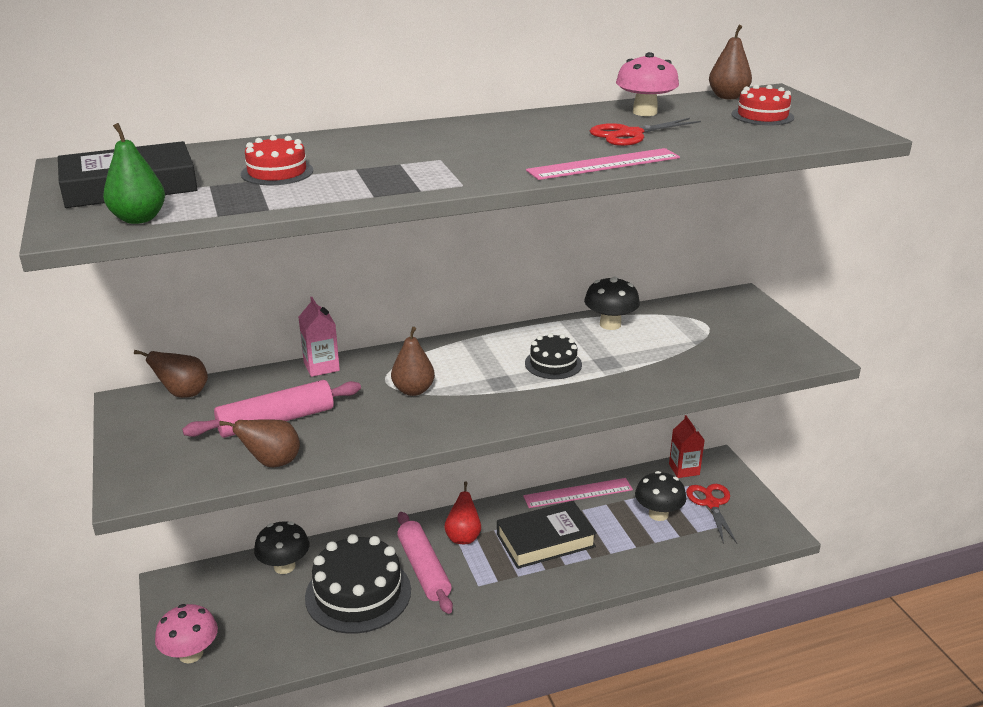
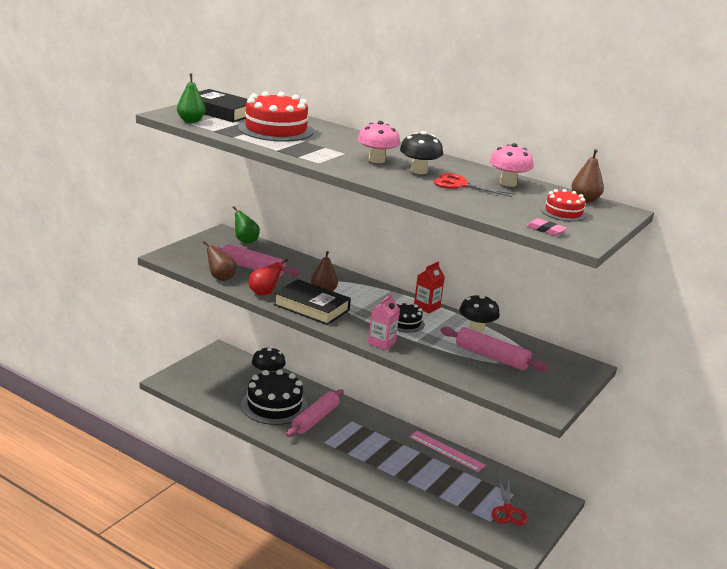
camera: 50 degrees right, 5 degrees down
brown pear [134,350,208,398] -> green pear [232,206,260,244]
pink mushroom [155,604,218,663] -> pink mushroom moved to [358,121,400,163]
red cake [241,135,313,185] -> red cake [238,91,314,142], size x1.93
pink carton [299,297,340,377] -> pink carton moved to [368,293,400,350]
red pear [444,481,481,544] -> red pear moved to [248,259,288,296]
black book [497,501,597,569] -> black book moved to [274,279,351,325]
pink ruler [526,148,680,180] -> none
black mushroom [635,471,686,521] -> black mushroom moved to [400,131,443,174]
red carton [669,415,705,478] -> red carton moved to [414,262,445,313]
red scissors [686,484,737,544] -> red scissors turned 135 degrees clockwise [492,480,527,526]
none -> pink rolling pin [440,327,549,371]
none -> pink eraser [526,218,567,236]

